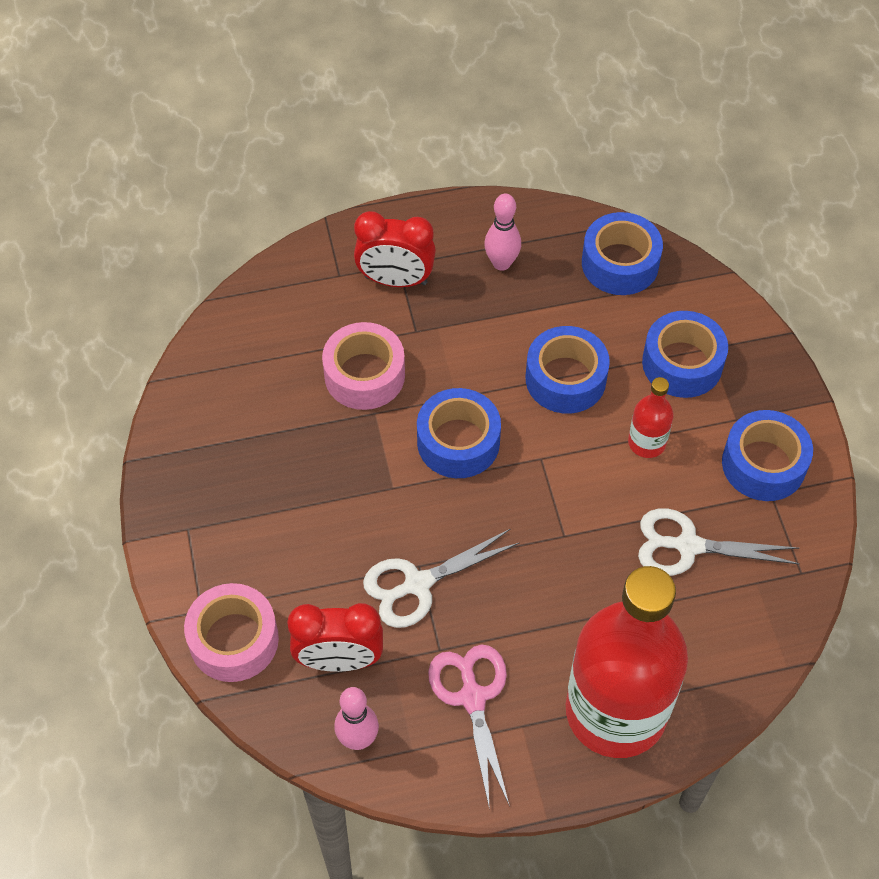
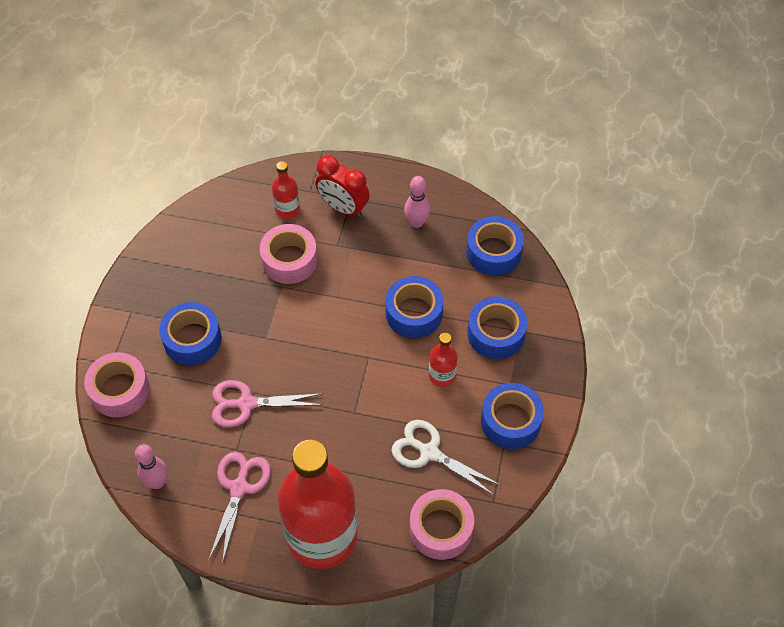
camera: 25 degrees right, 0 degrees up
red clock [287,603,383,672] -> none
white scissors [363,529,519,628] -> pink scissors [212,380,323,427]
blue tape [417,388,501,478] -> blue tape moved to [159,302,222,365]
none -> red bottle [272,161,300,219]
none -> pink tape [410,489,474,560]

